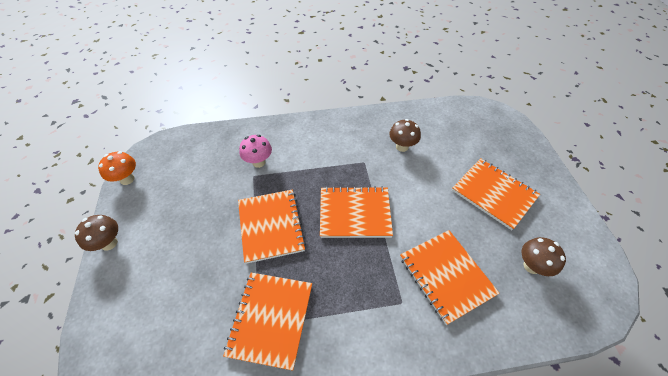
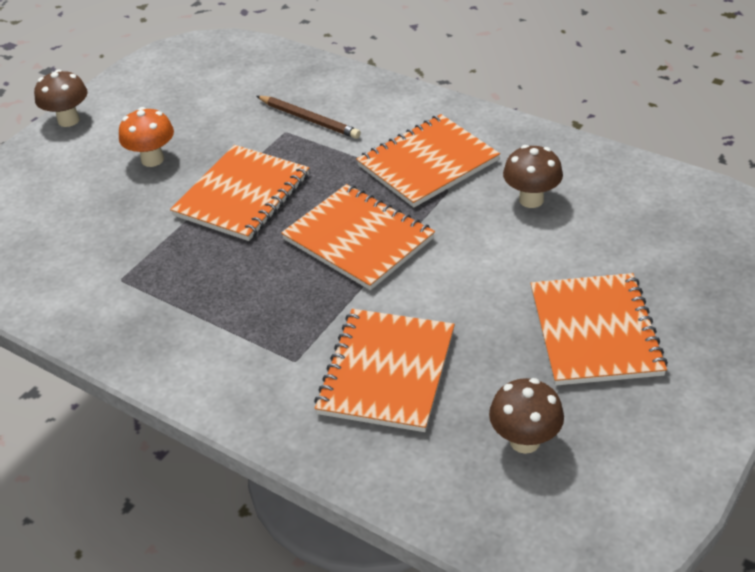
camera: 45 degrees right, 10 degrees down
orange mushroom [98,151,136,185] -> orange mushroom moved to [119,107,174,167]
orange notebook [223,273,312,371] -> orange notebook moved to [356,114,500,208]
pink mushroom [239,135,272,168] -> brown pencil [257,96,361,139]

